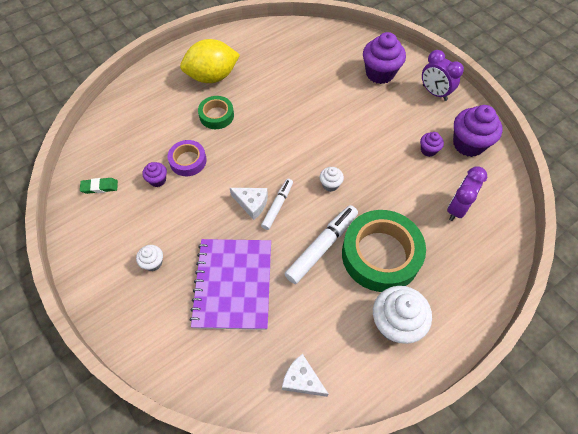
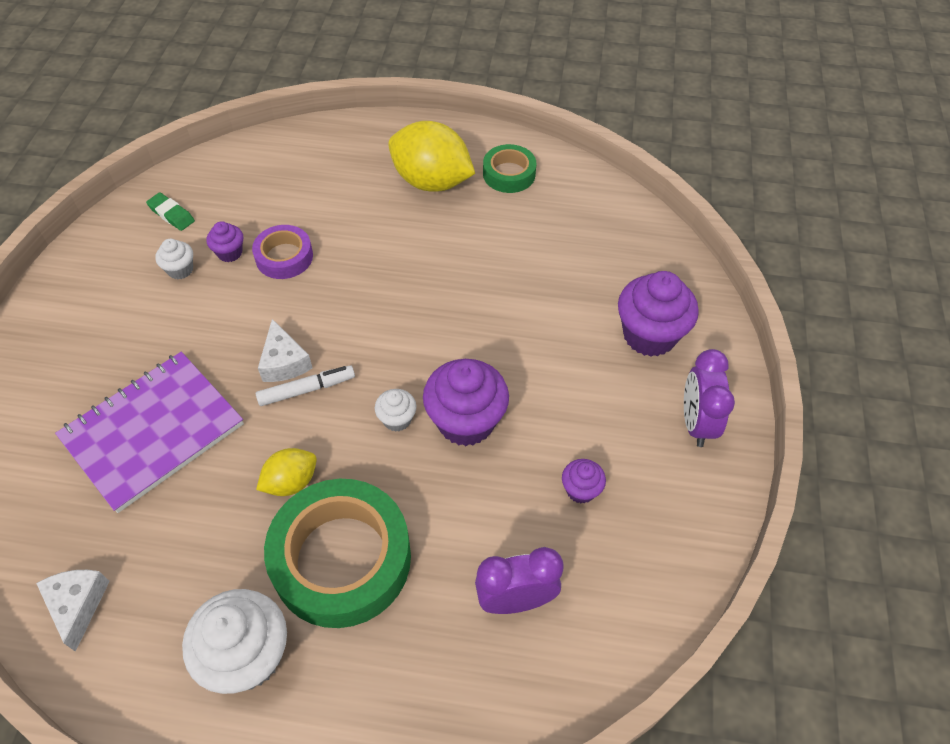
camera: 45 degrees right, 5 degrees down
white cupcake [136,245,163,271] -> white cupcake moved to [155,239,193,279]
green tape [198,96,234,129] -> green tape moved to [483,144,536,193]
white marker [285,205,358,284] -> yellow lemon [256,448,317,496]
purple cupcake [453,105,503,157] -> purple cupcake moved to [423,359,509,446]

